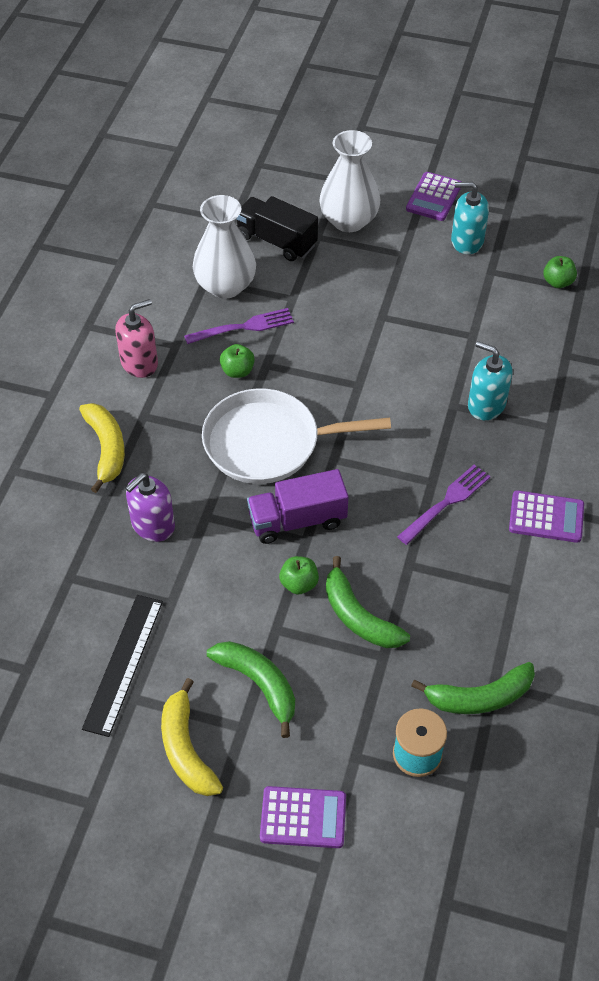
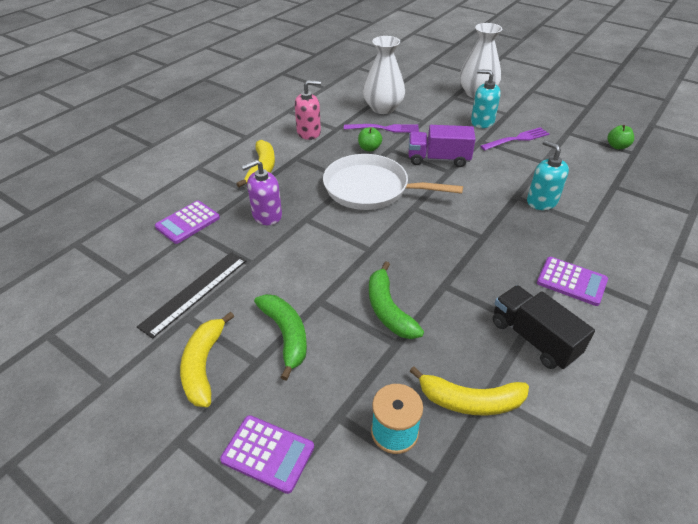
camera: 20 degrees right, 10 degrees down
black truck [236,196,318,261] -> black truck moved to [492,285,595,370]
purple truck [247,469,349,544] -> purple truck moved to [409,125,476,167]
green apple [279,556,319,595] -> none
purple fork [397,465,490,545] -> purple fork moved to [480,127,549,150]
purple calculator [406,172,461,221] -> purple calculator moved to [155,201,220,244]
green banana [411,662,535,714] -> yellow banana [410,366,529,415]
turquoise soap dispenser [451,182,489,254] -> turquoise soap dispenser moved to [471,69,501,128]

